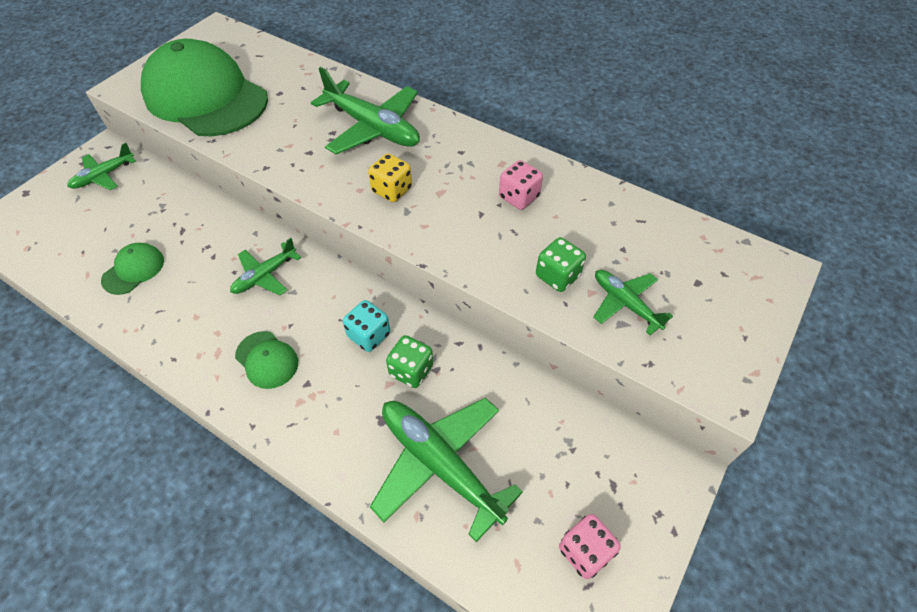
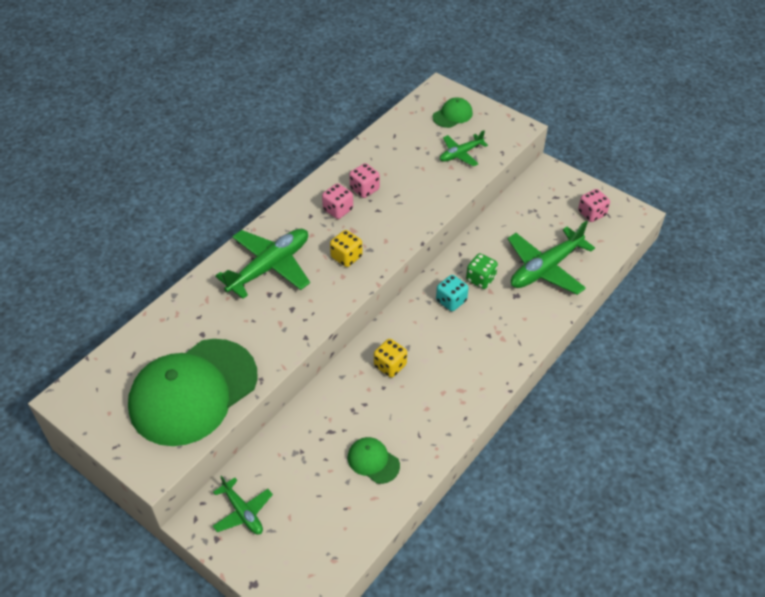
camera: 85 degrees left, 5 degrees down
green plane [230,238,301,295] -> yellow dice [374,339,407,378]
green cap [235,331,298,389] -> green cap moved to [433,98,473,128]
green dice [536,237,586,292] -> none
none -> pink dice [322,183,353,219]

